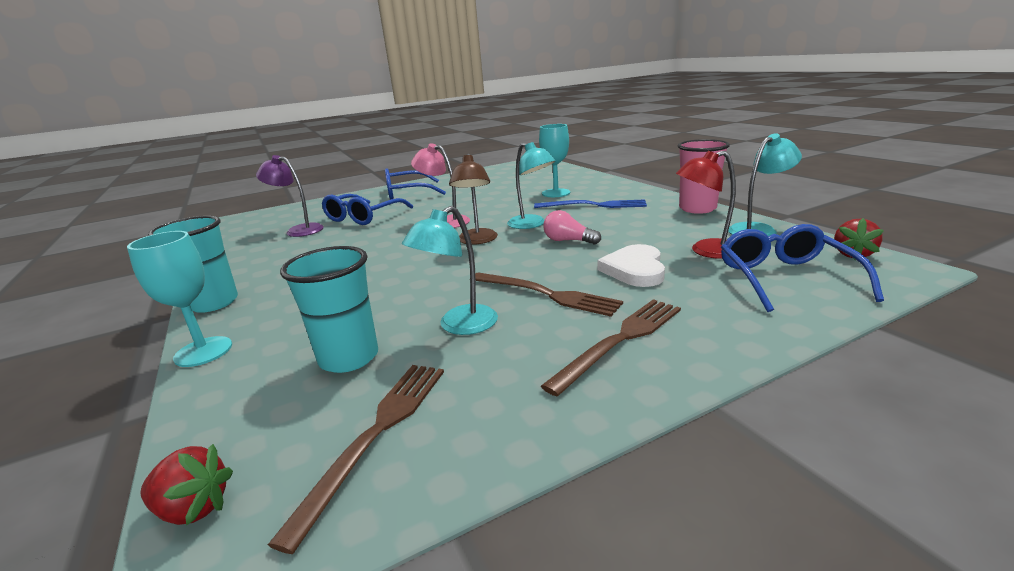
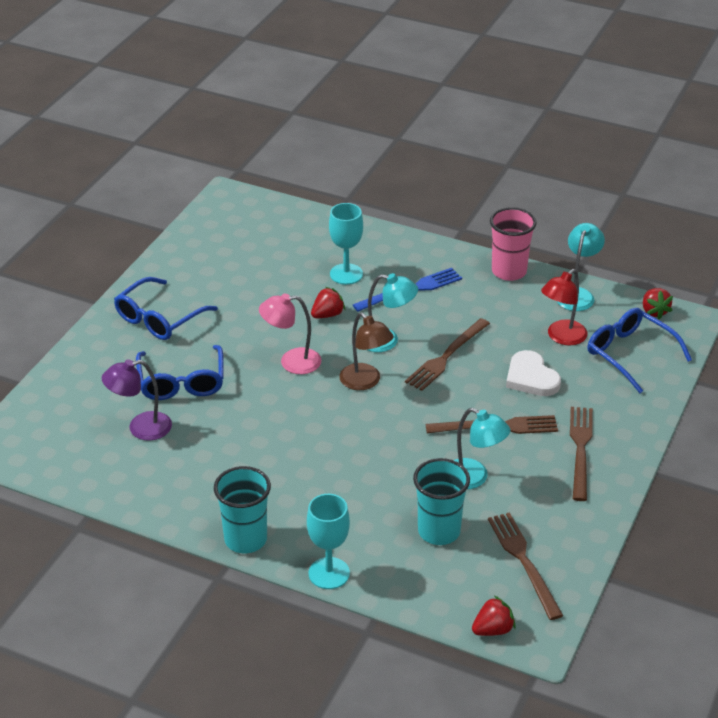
camera: 40 degrees left, 15 degrees up
turquoise lamp [402,206,498,335] -> turquoise lamp turned 60 degrees counterclockwise [454,408,510,489]
pink light bulb [543,210,601,245] -> brown fork [405,318,490,391]
none -> red strawberry [311,287,345,318]

